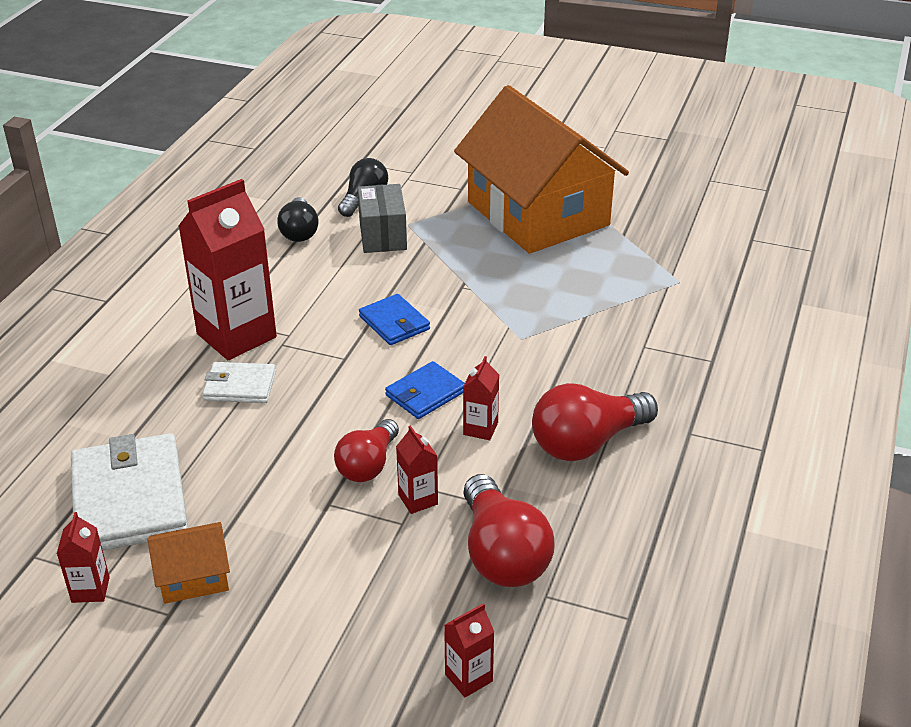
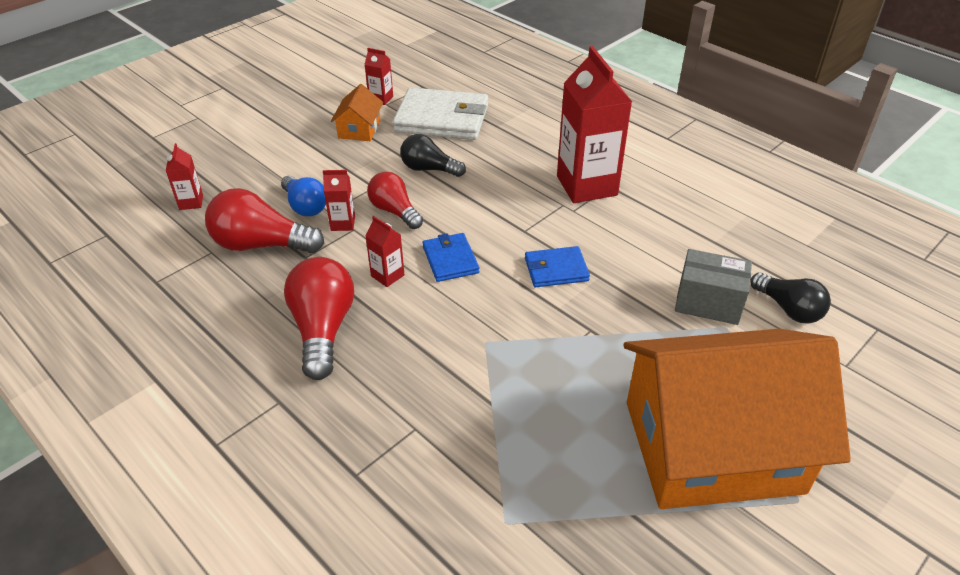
camera: 115 degrees right, 5 degrees up
white wallet [203,362,276,403] -> none
black light bulb [277,197,318,242] -> black light bulb moved to [400,134,466,177]
none -> blue light bulb [281,175,326,216]

